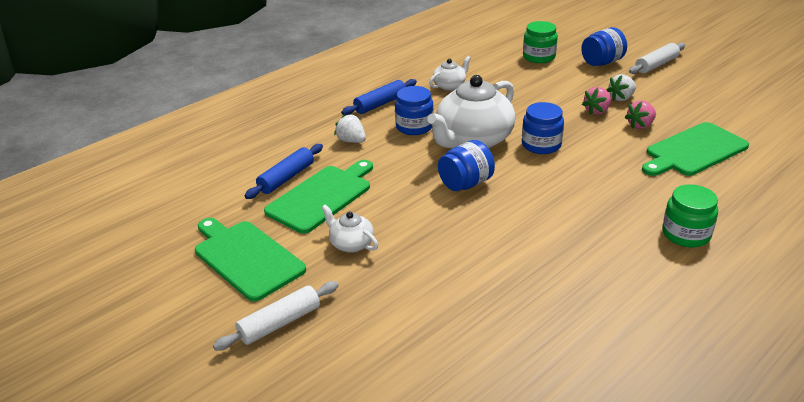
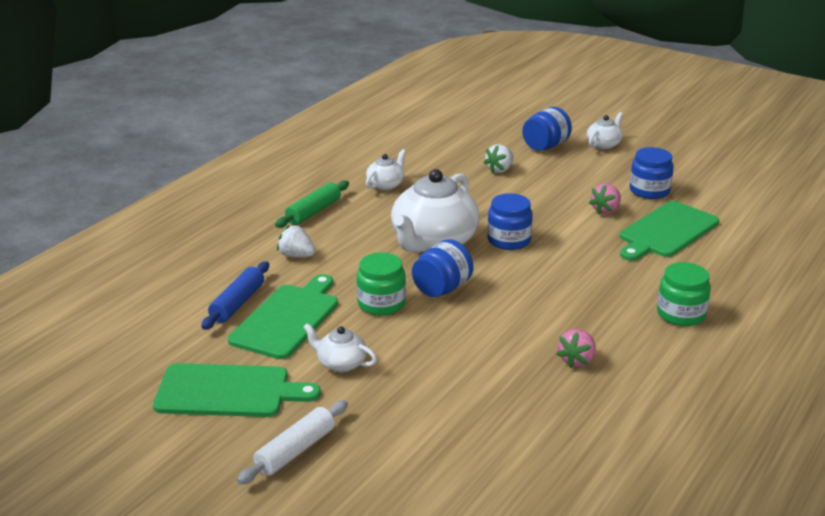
camera: 15 degrees left, 5 degrees down
green cutting board [195,218,306,302] -> green cutting board turned 150 degrees clockwise [153,363,321,417]
blue rolling pin [341,79,417,115] -> green rolling pin [275,181,349,228]
blue jar [395,86,434,135] -> blue jar moved to [630,147,674,199]
green jar [523,21,558,63] -> green jar moved to [357,252,406,315]
pink strawberry [582,87,611,115] -> pink strawberry moved to [557,329,596,368]
white strawberry [607,74,636,101] -> white strawberry moved to [483,144,514,173]
white rolling pin [629,43,685,74] -> white teapot [587,112,623,149]

